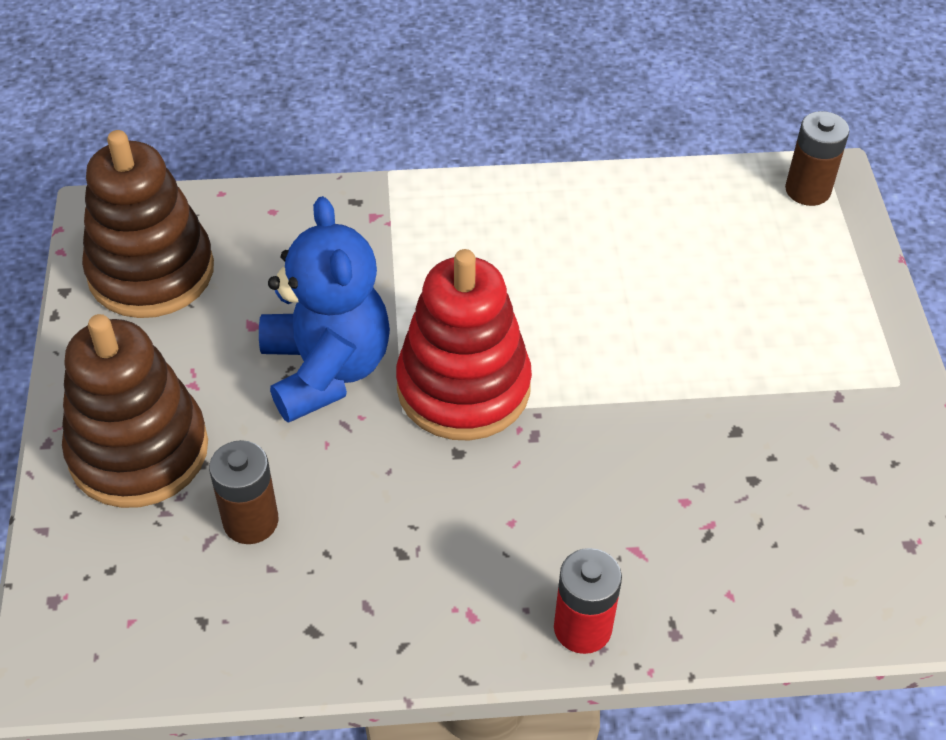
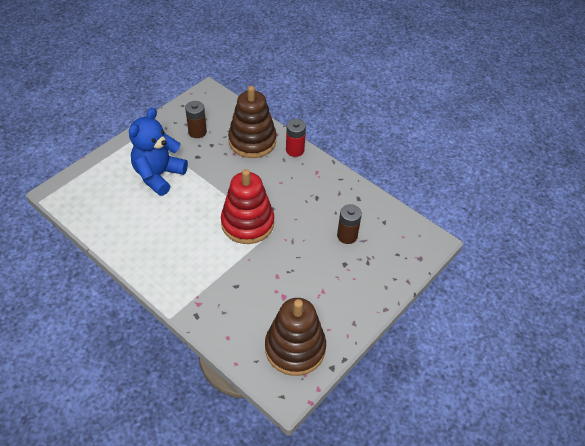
camera: 135 degrees left, 0 degrees up
brown stacking toy [62,314,208,508] -> brown stacking toy moved to [228,86,277,158]
blue teddy bear [259,196,390,423] -> blue teddy bear moved to [129,108,188,196]
brown battery [785,111,849,206] -> brown battery moved to [185,101,207,138]

